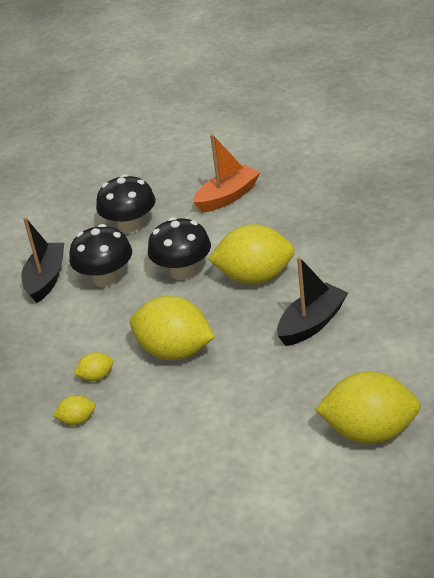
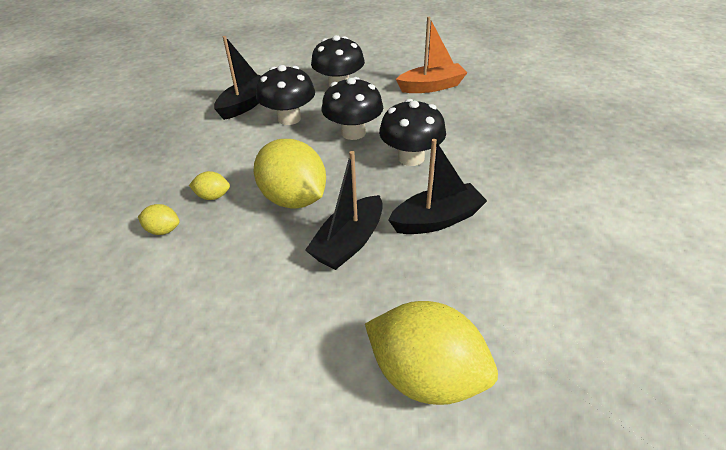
camera: 20 degrees right, 5 degrees up
yellow lemon [208,224,295,284] -> black mushroom [379,99,446,166]
none -> black boat [305,151,383,270]

